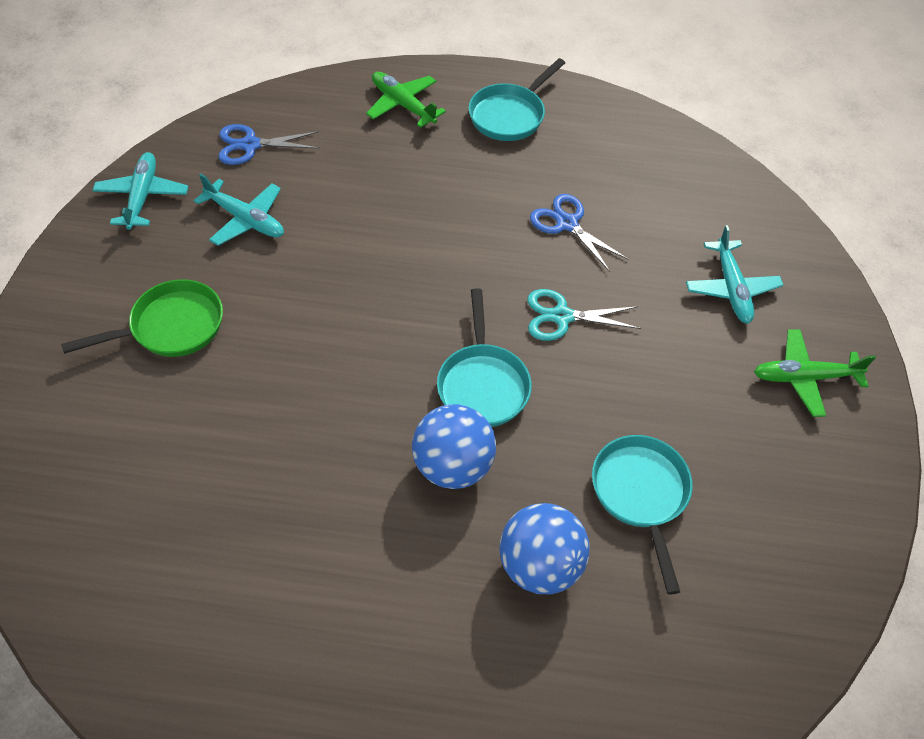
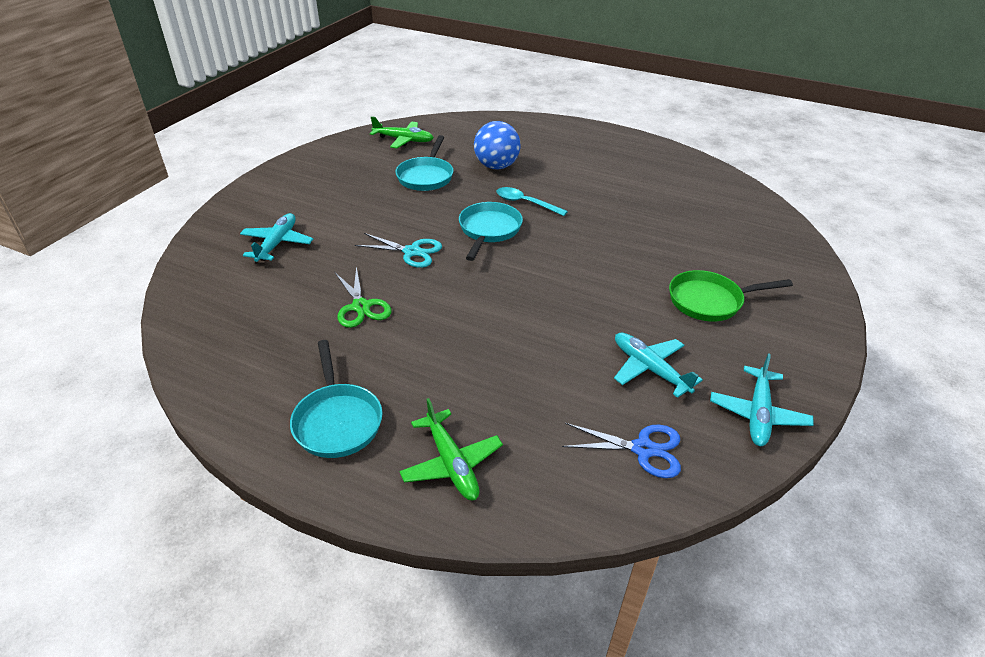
camera: 160 degrees left, 15 degrees down
blue ball [412,404,496,489] -> turquoise spoon [497,187,568,216]
turquoise pan [468,58,565,141] -> turquoise pan turned 105 degrees clockwise [290,340,383,458]
blue scissors [530,194,629,272] -> green scissors [335,266,391,328]
green plane [754,329,876,417] -> green plane moved to [370,116,434,148]

